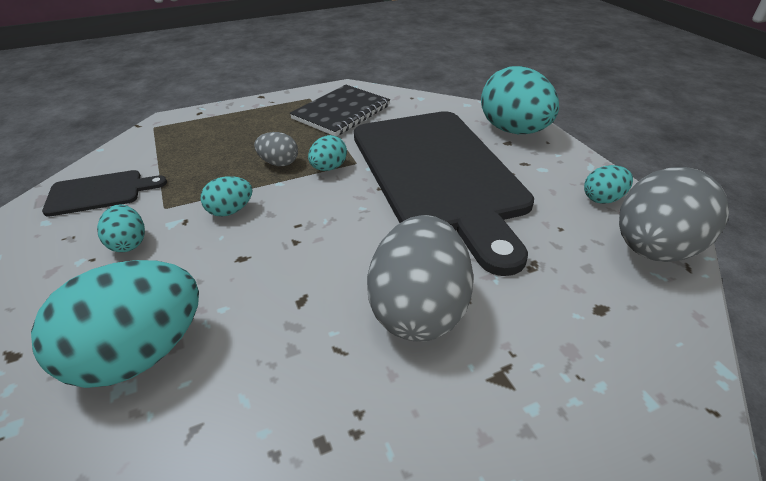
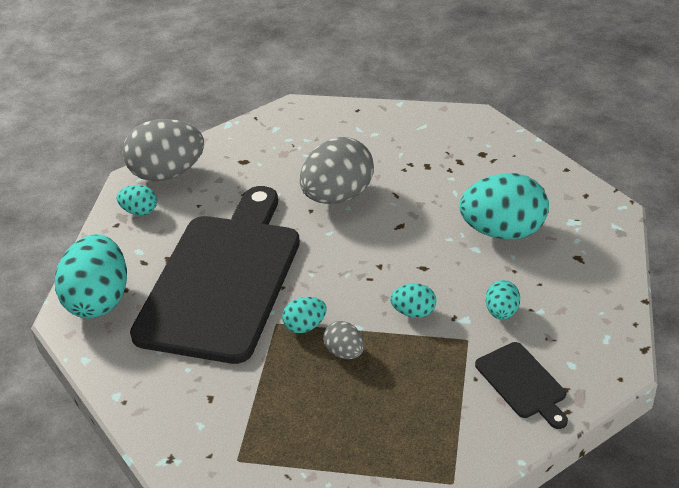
camera: 145 degrees left, 0 degrees up
black cutting board [42,170,167,217] -> black cutting board turned 135 degrees counterclockwise [475,342,568,429]
black notebook [290,85,390,136] -> none

